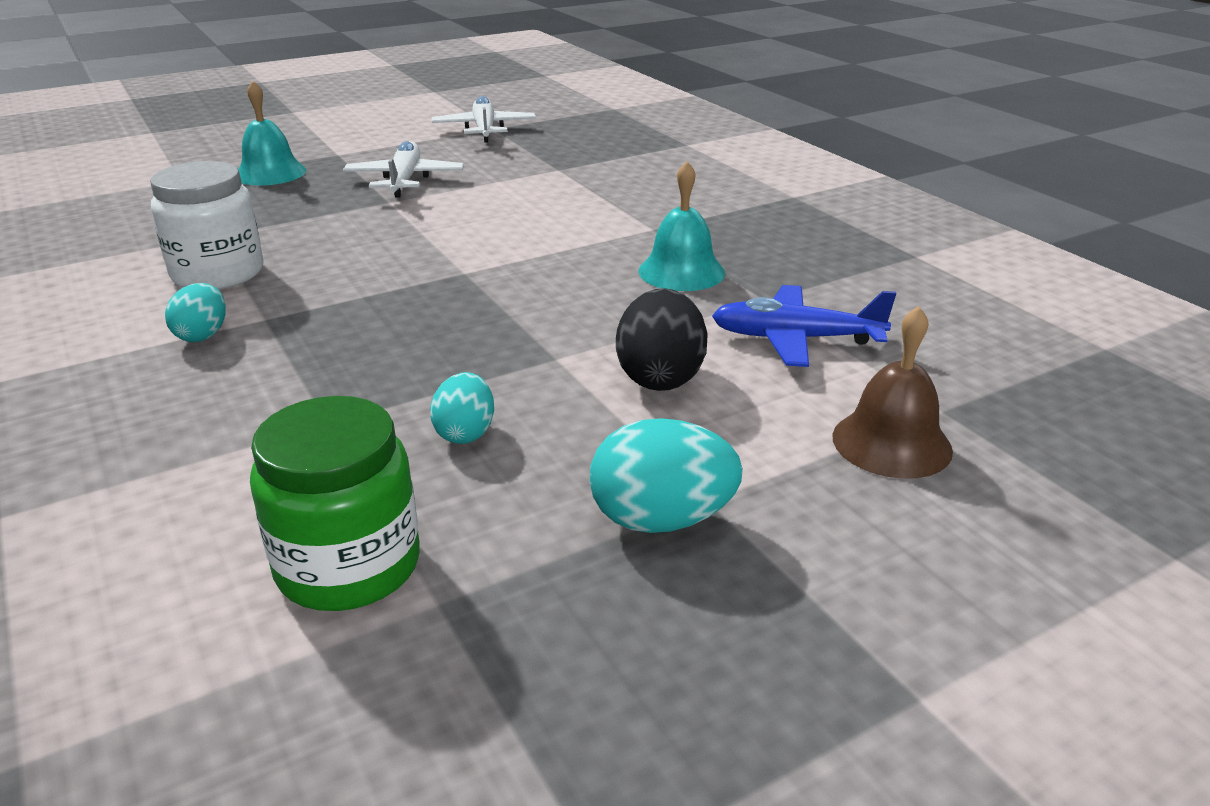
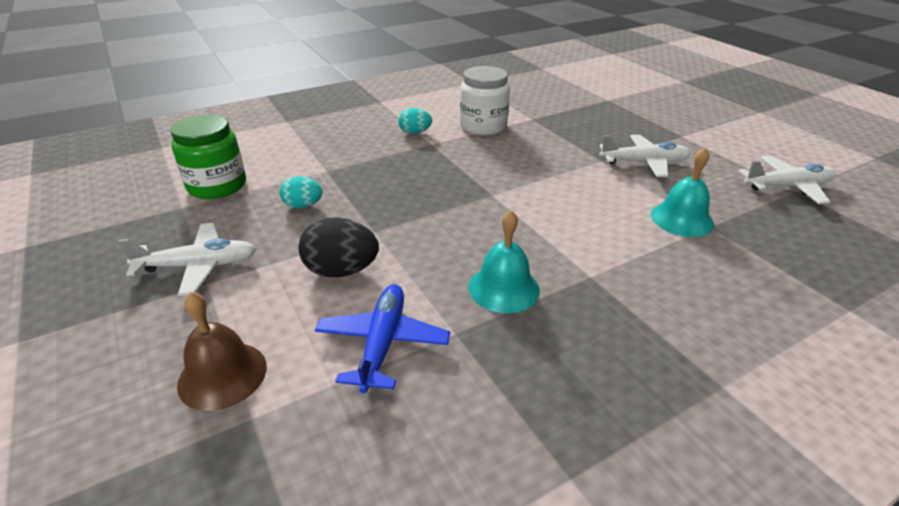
camera: 90 degrees right, 5 degrees up
turquoise bell [238,80,306,185] -> turquoise bell moved to [651,148,714,237]
turquoise egg [590,418,743,533] -> white plane [118,223,256,296]

